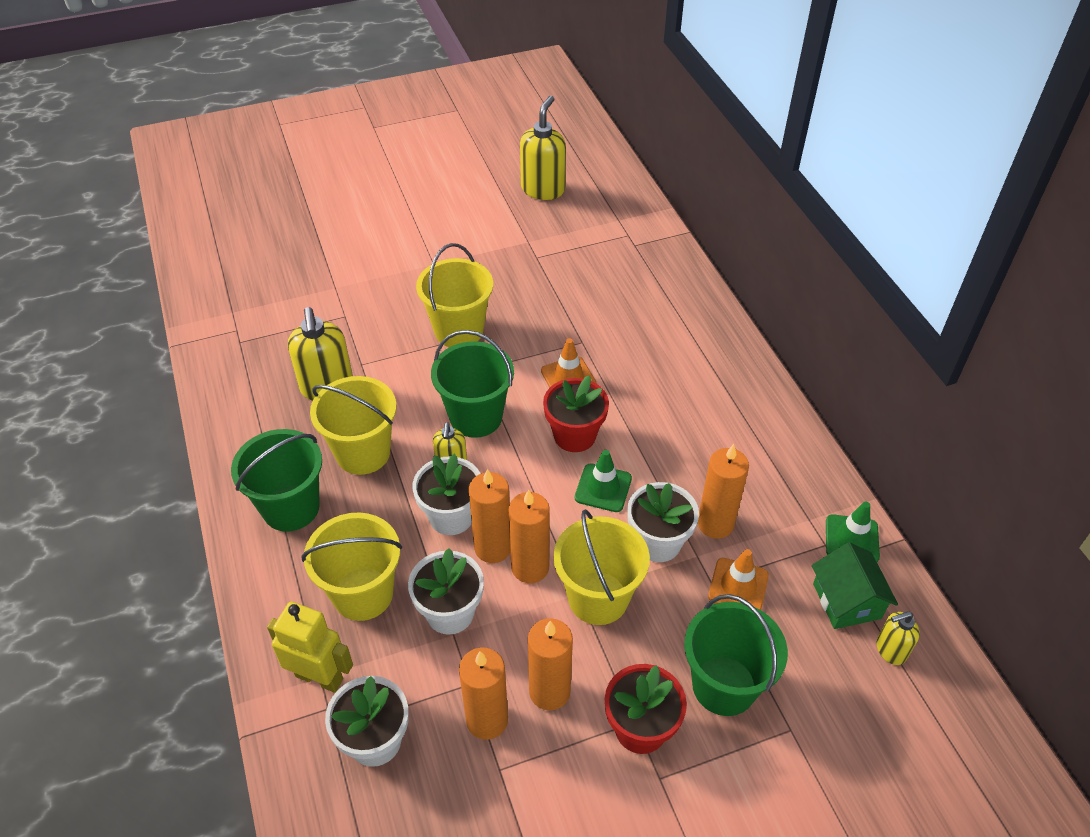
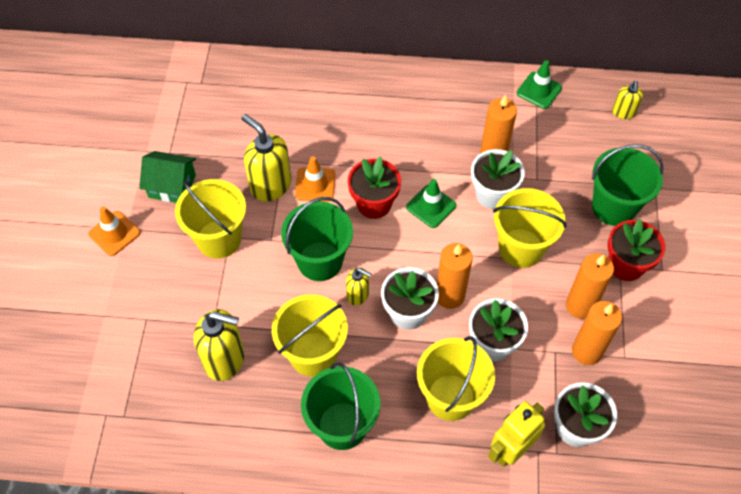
camera: 65 degrees left, 10 degrees up
orange candle [509,490,550,583] -> none
yellow soap dispenser [520,96,566,200] -> yellow soap dispenser moved to [241,114,291,202]
orange traffic cone [708,549,769,610] -> orange traffic cone moved to [88,207,140,256]
green house [812,542,898,629] -> green house moved to [139,151,196,203]

